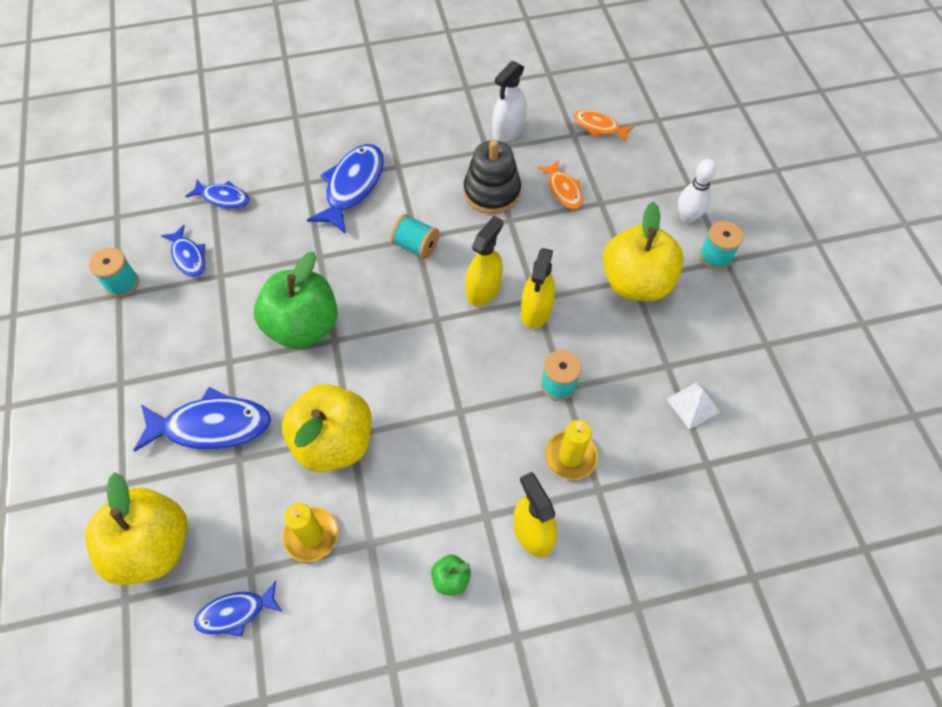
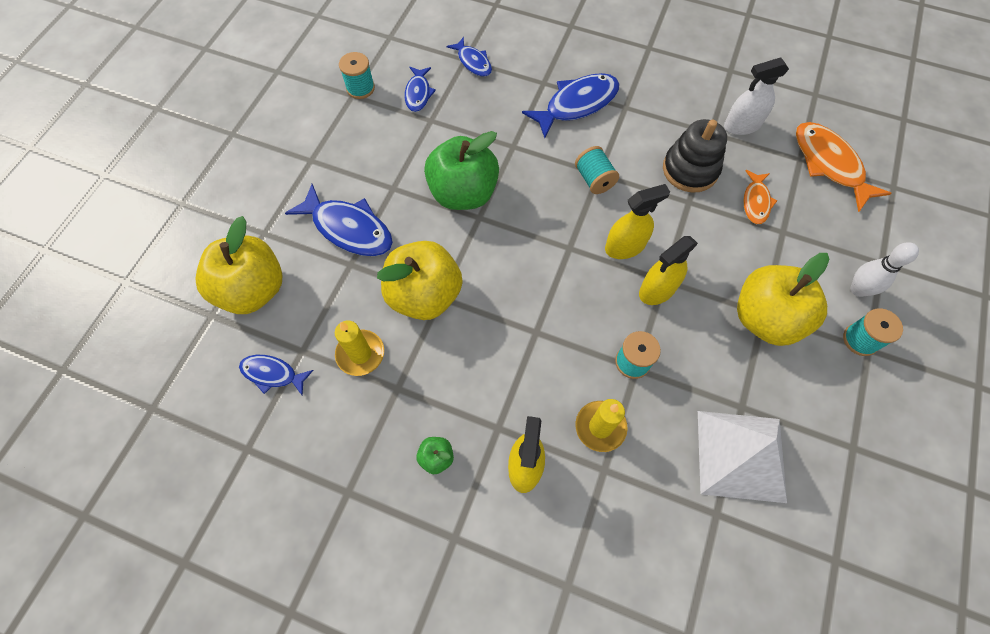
camera: 35 degrees right, 5 degrees up
orange fish [573,110,634,142] -> orange fish [796,122,892,212], size x1.73
white pyramid [667,382,720,430] -> white pyramid [698,411,787,503], size x2.10

